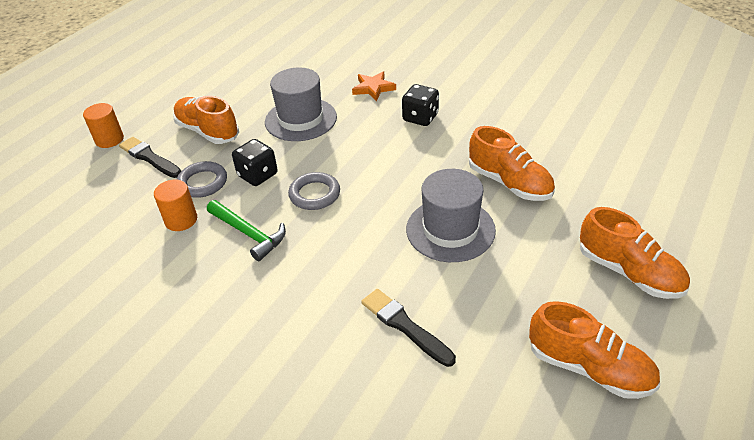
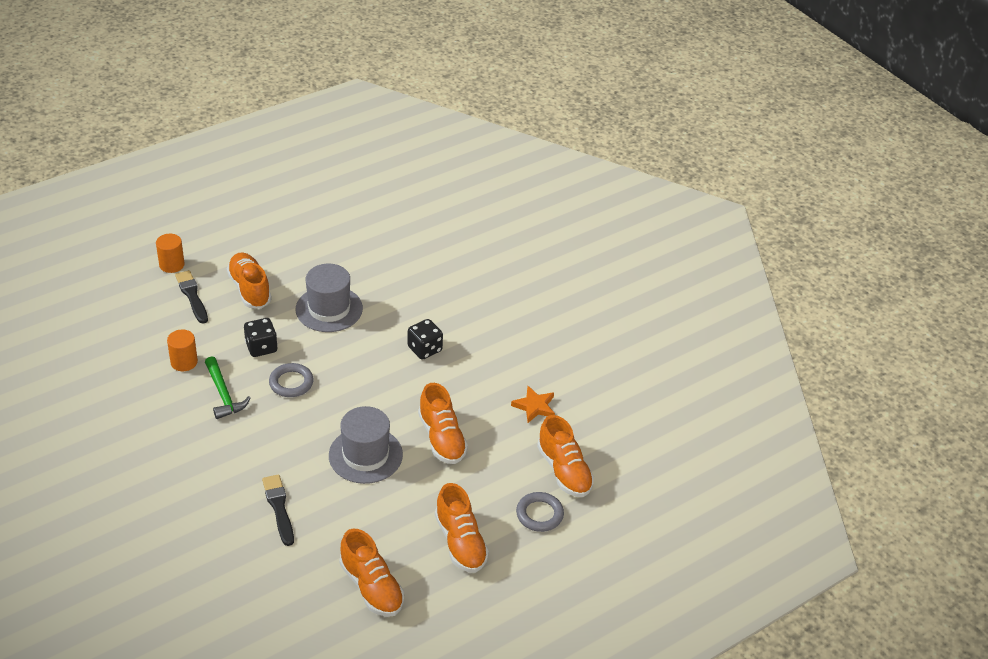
camera: 20 degrees right, 0 degrees up
grey ring [177,161,227,198] -> grey ring moved to [516,492,564,532]
orange star [352,71,396,101] -> orange star moved to [511,386,555,423]
none -> orange shoe [537,415,594,497]

